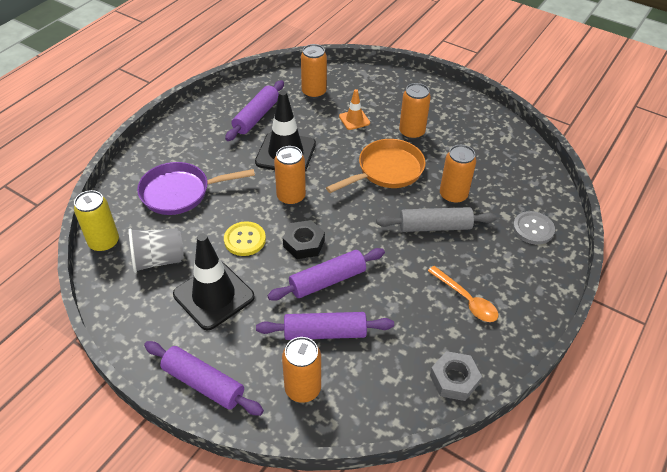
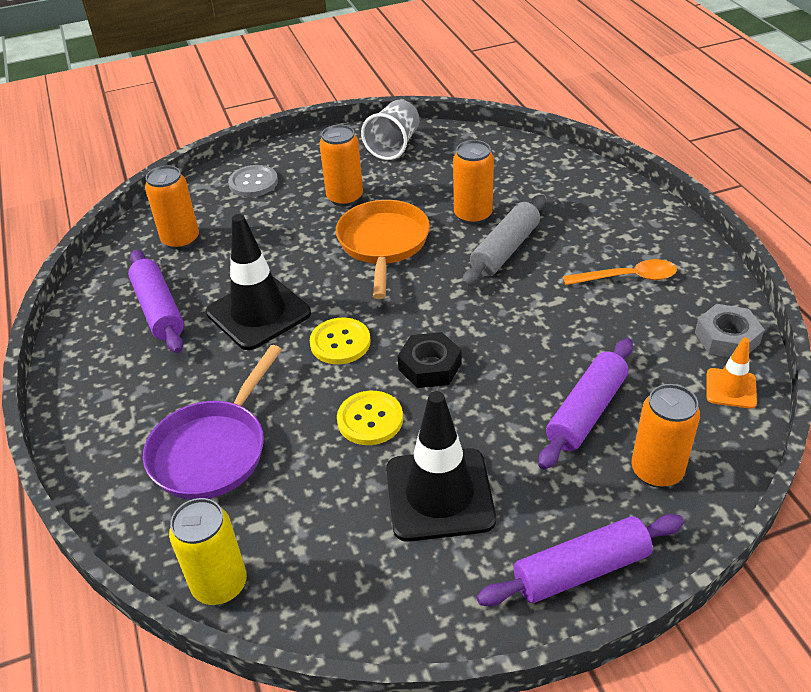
camera: 50 degrees left, 5 degrees down
grey cup [129,228,184,273] -> grey cup moved to [361,100,420,160]
purple rolling pin [267,248,385,301] -> none
orange can [274,146,306,205] -> yellow button [310,318,371,364]
orange traffic cone [339,89,370,130] -> orange traffic cone moved to [706,337,757,409]
grey button [513,211,555,245] -> grey button moved to [228,165,278,197]

